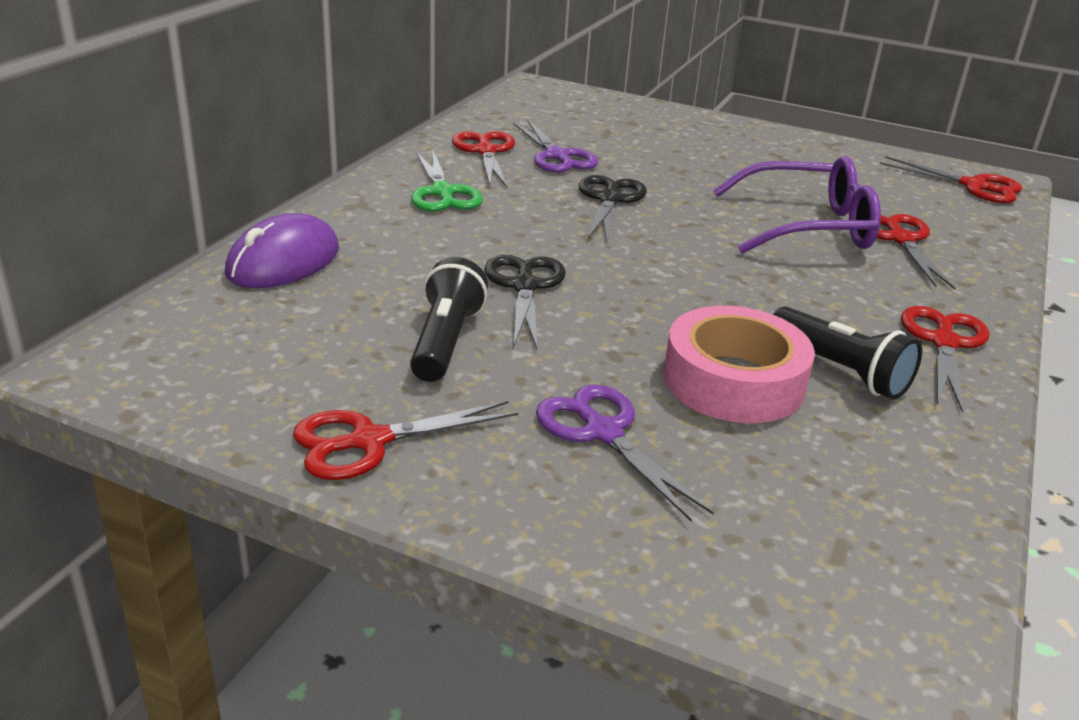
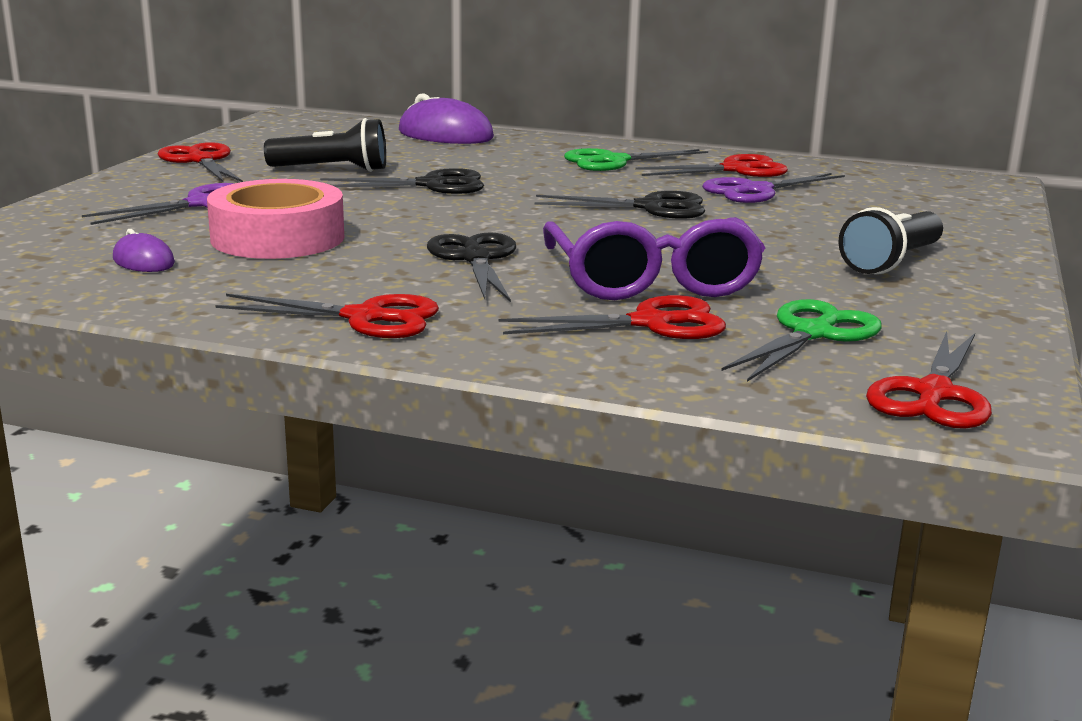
camera: 85 degrees right, 10 degrees down
black flashlight [773,306,922,400] -> black flashlight moved to [839,207,943,274]
none -> purple mouse [113,229,175,272]
none -> black scissors [427,232,516,302]
none -> green scissors [721,299,882,382]

